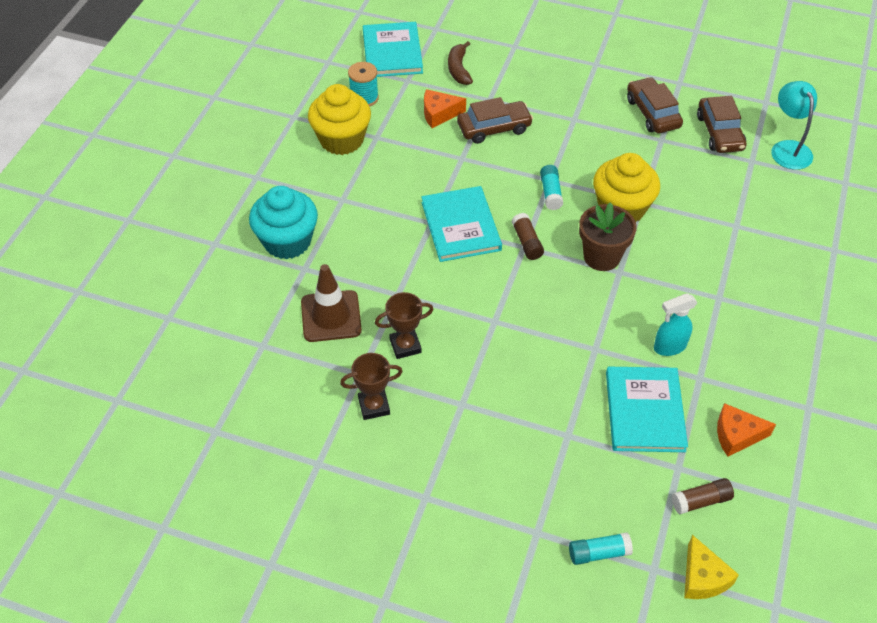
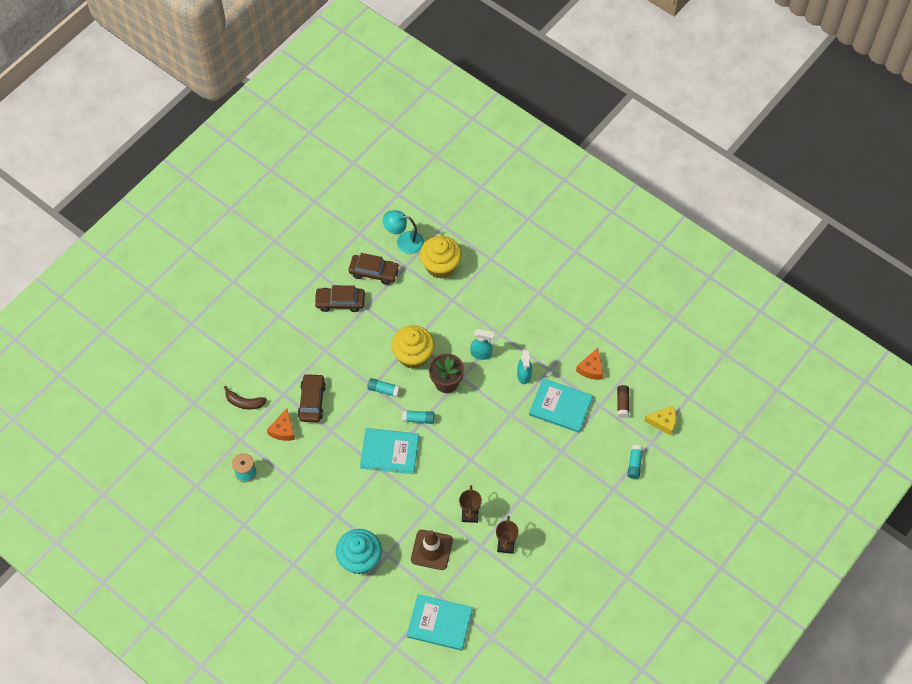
camera: 70 degrees left, 10 degrees up
yellow cupcake [308,84,371,155] -> yellow cupcake moved to [420,236,462,279]
turquoise book [363,22,423,77] -> turquoise book moved to [407,594,473,651]
brown glue stick [512,213,544,260] -> turquoise glue stick [402,410,435,424]
none -> turquoise spray bottle [470,329,495,360]

